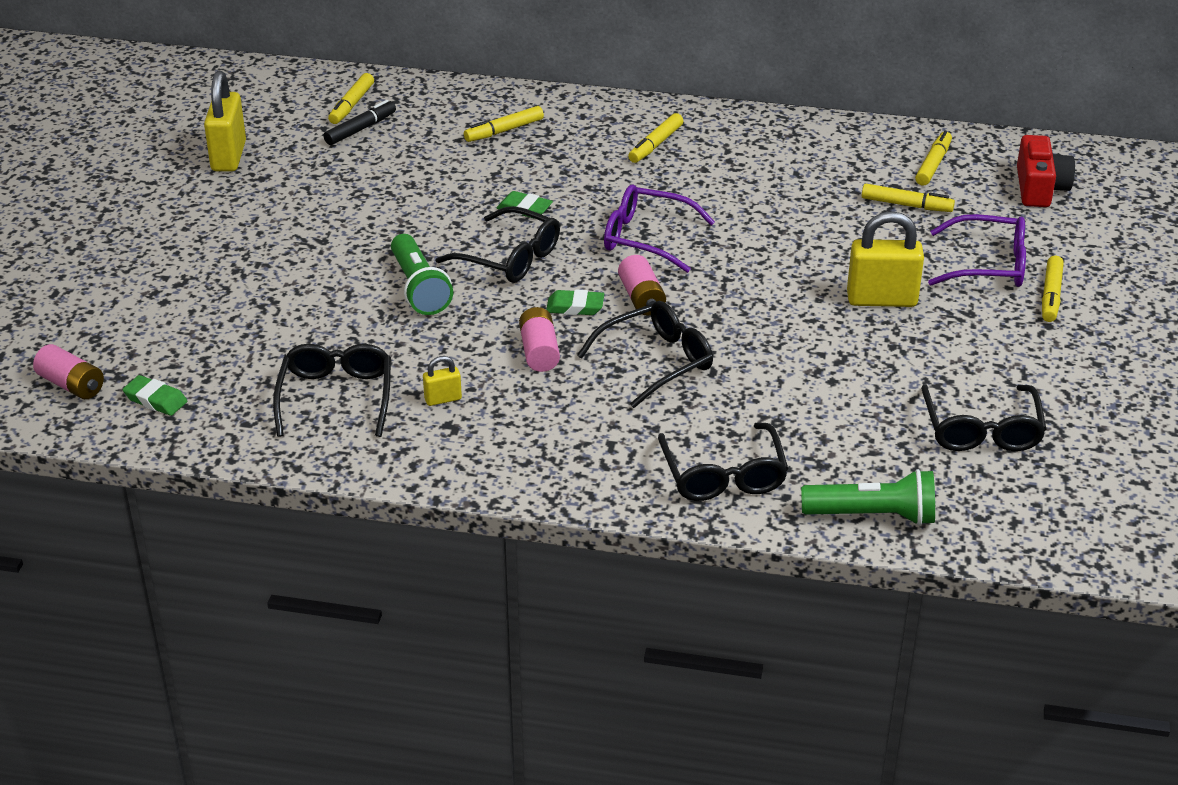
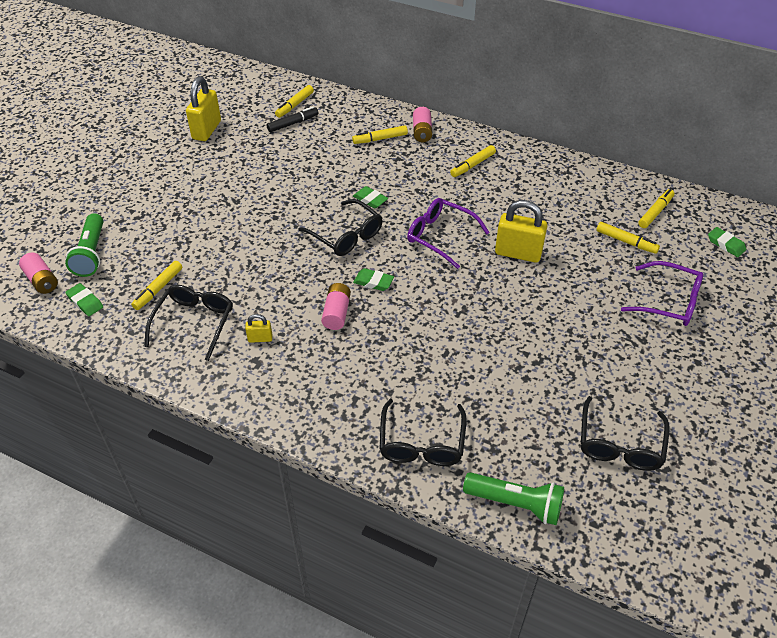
camera: 15 degrees right, 10 degrees up
green flashlight [391,234,453,315] -> green flashlight moved to [65,213,103,277]
black glasses [577,301,713,408] -> none
pink battery [618,255,666,316] -> pink battery moved to [413,107,432,142]
yellow padlock [847,211,924,307] -> yellow padlock moved to [495,200,547,263]
red camera [1017,135,1075,207] -> green eraser [708,227,746,257]
yellow marker [1042,256,1064,322] -> yellow marker moved to [131,261,182,310]

